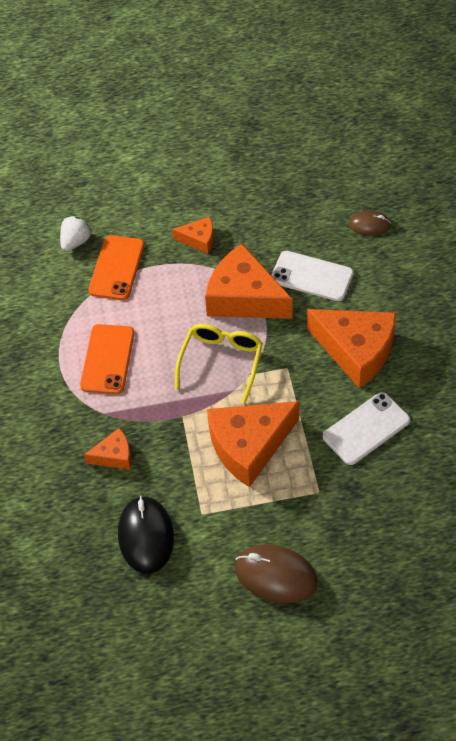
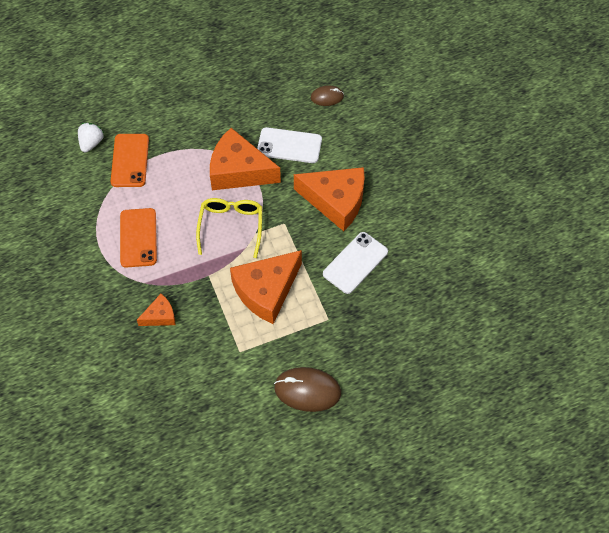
camera: 15 degrees left, 5 degrees up
black mouse [118,496,174,574] -> none
orange cheese [172,217,214,254] -> none

